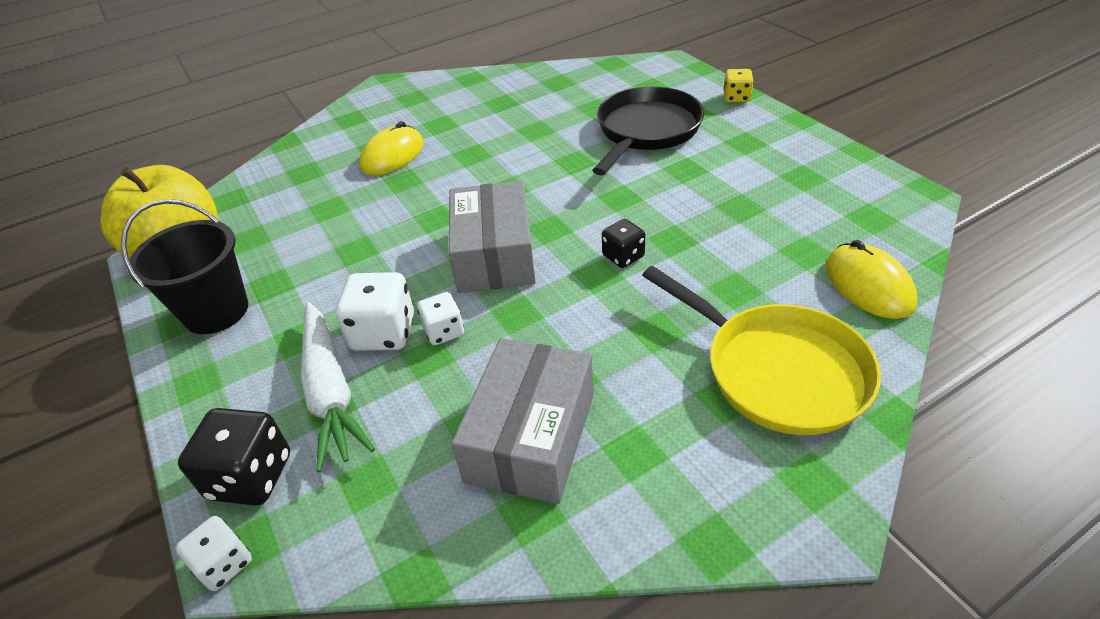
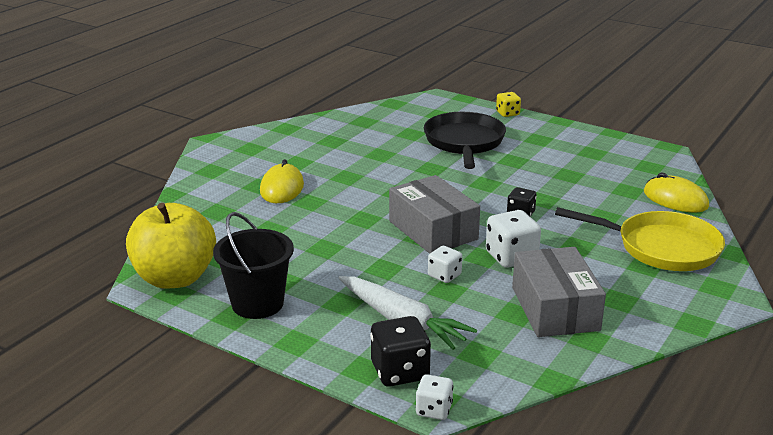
camera: 30 degrees left, 15 degrees down
white dice [336,272,414,351] -> white dice moved to [486,210,541,268]

